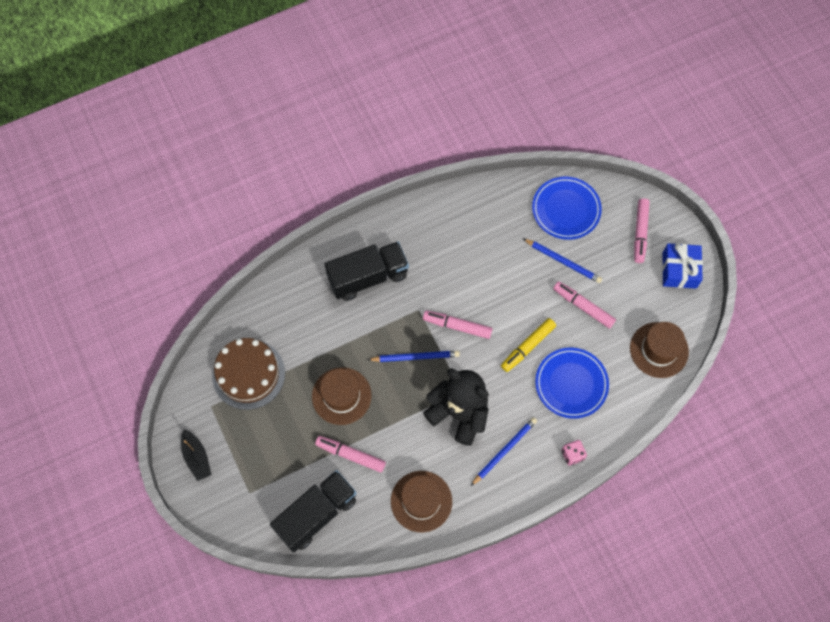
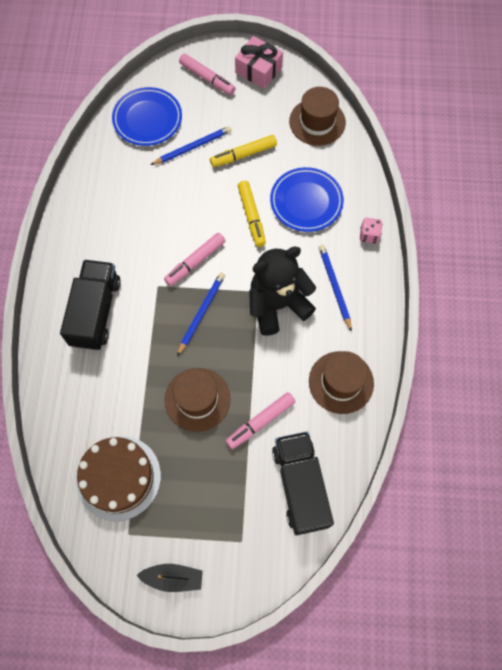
camera: 60 degrees left, 0 degrees up
pink marker [553,281,616,329] -> yellow marker [210,135,277,167]
blue gift [662,243,703,289] -> pink gift [235,36,283,89]

